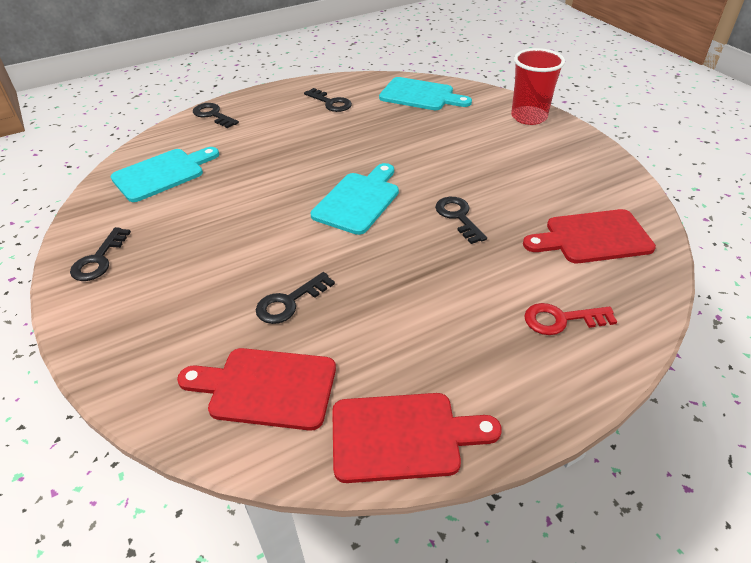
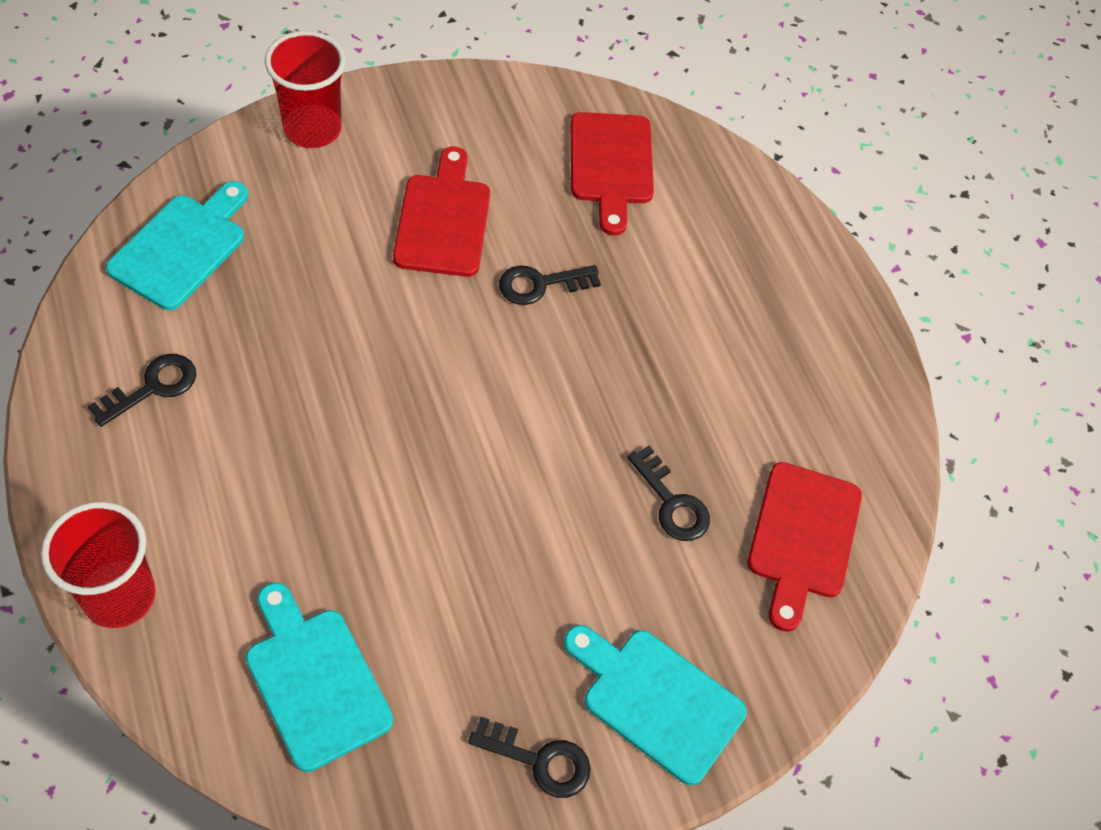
camera: 90 degrees left, 15 degrees up
black key [193,103,239,128] -> red cup [41,502,156,628]
turquoise cutting board [311,163,399,235] -> turquoise cutting board moved to [564,625,747,785]
red cutting board [332,393,502,483] -> red cutting board moved to [393,147,490,277]
red key [524,303,617,335] -> none

